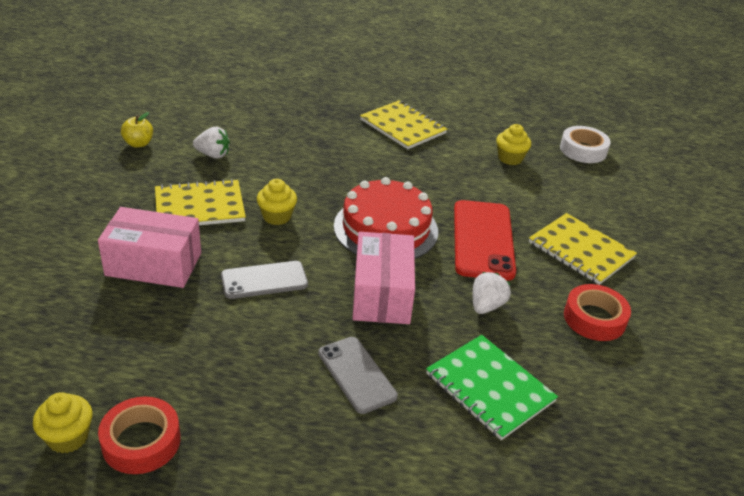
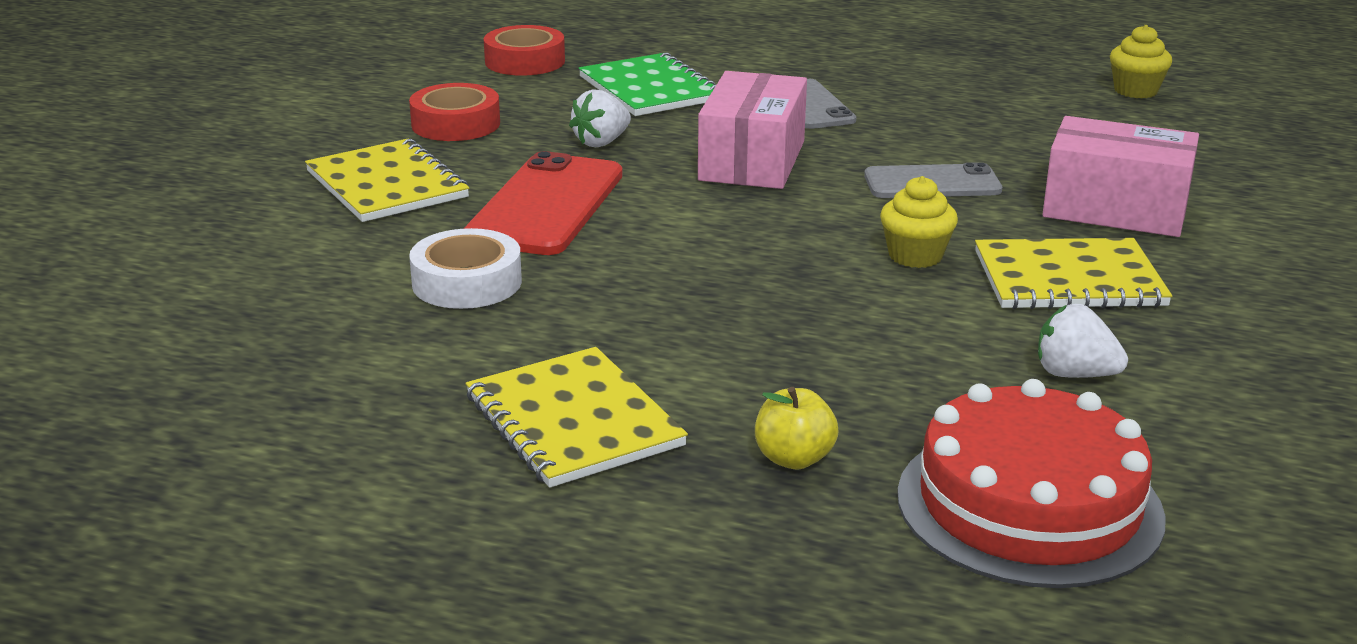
camera: 165 degrees left, 10 degrees down
red tape [98,397,181,474] -> red tape moved to [484,25,565,76]
yellow apple [121,112,153,148] -> yellow apple moved to [755,387,839,470]
red cake [334,177,438,259] -> red cake moved to [897,379,1166,588]
yellow cupcake [496,124,531,165] -> none
white tape [560,126,611,163] -> white tape moved to [409,228,522,309]

